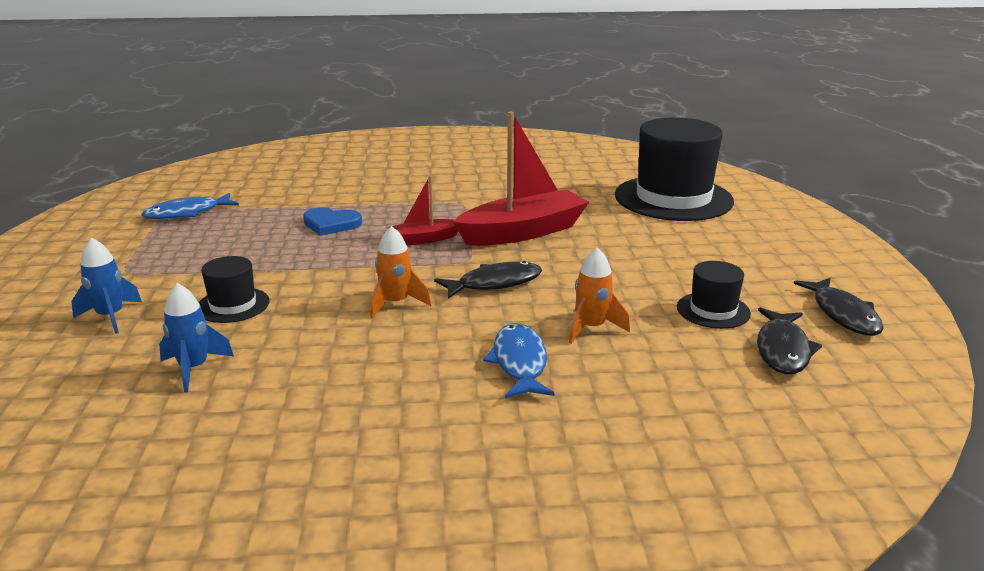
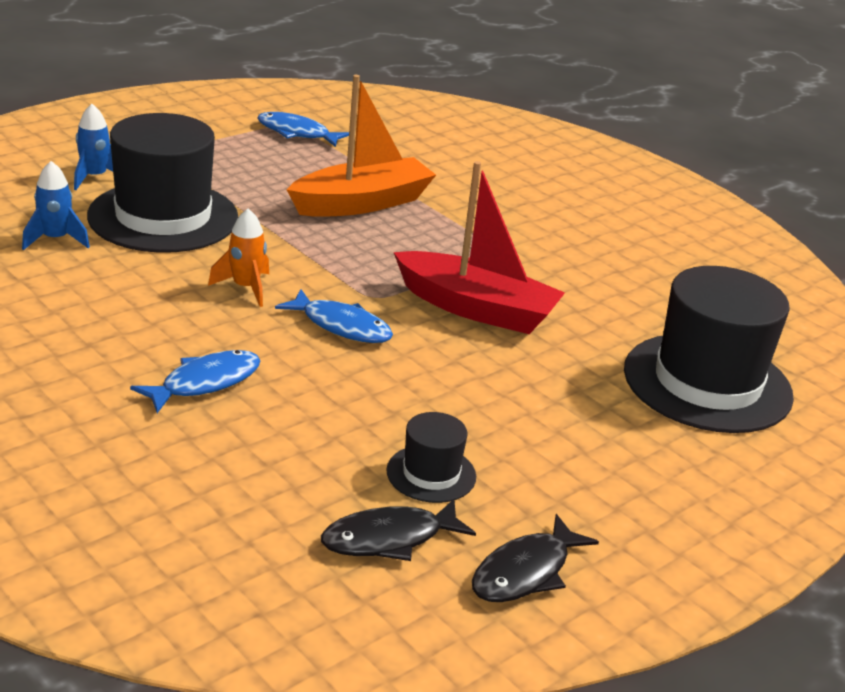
camera: 50 degrees right, 5 degrees up
black hat [199,256,270,323] -> black hat [87,113,238,253], size x2.15
blue heart [303,207,362,236] -> orange boat [287,75,436,217]
red boat [388,176,458,245] -> none
black fish [434,261,542,299] -> blue fish [275,289,393,343]
orange rocket [569,247,630,344] -> none

